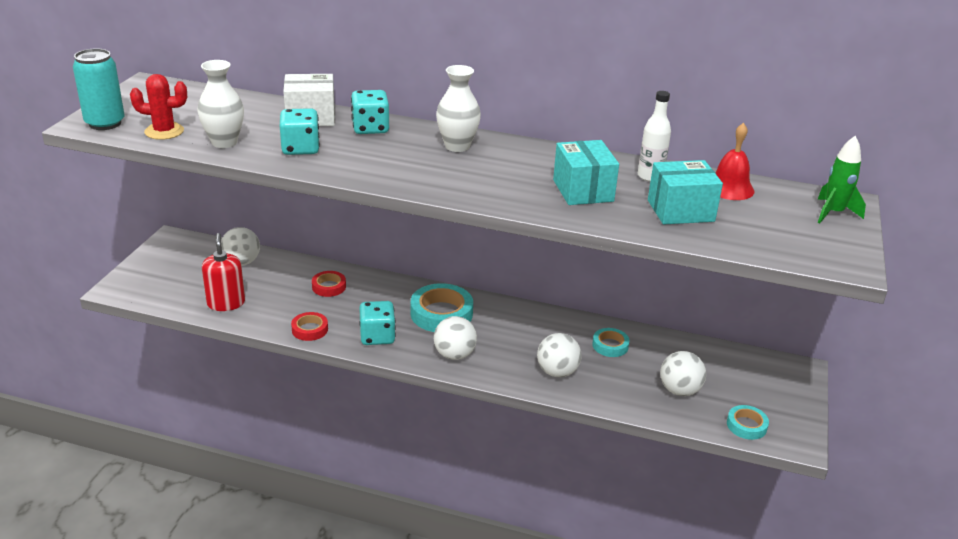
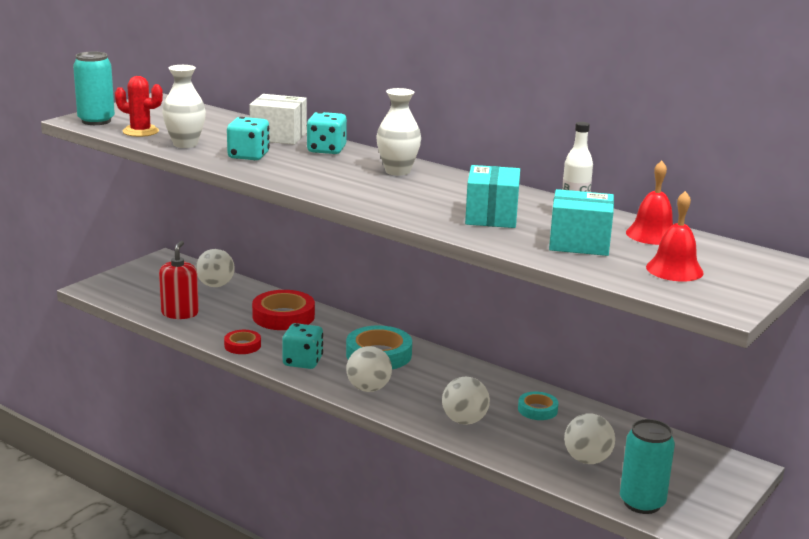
camera: 20 degrees right, 10 degrees down
red tape [312,271,346,297] -> red tape [252,290,315,330], size x1.79
turquoise tape [727,405,769,440] -> turquoise can [620,419,675,514]
green rocket [817,136,866,223] -> none
none -> red bell [646,191,704,282]

